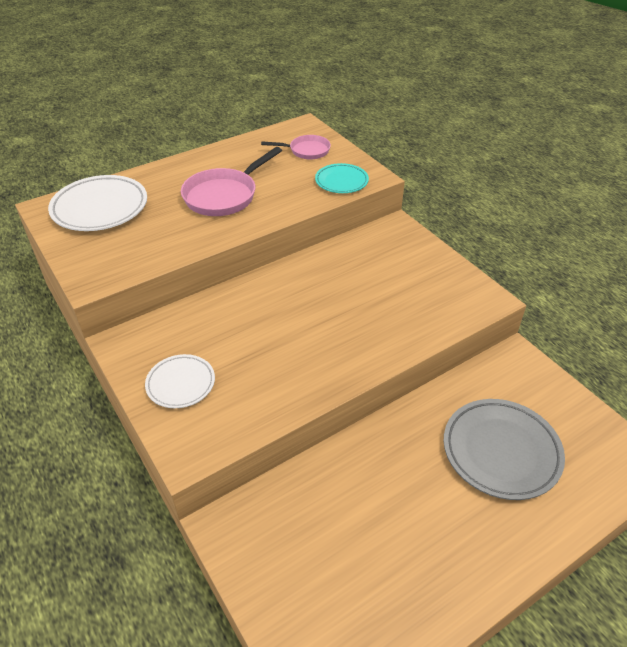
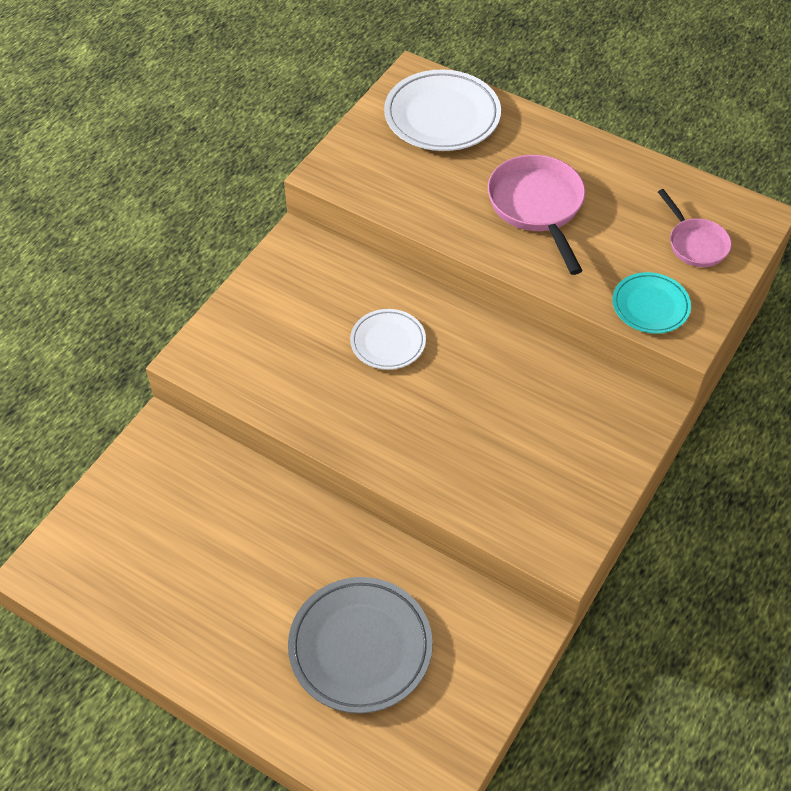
camera: 65 degrees right, 10 degrees up
white plate [145,354,215,408] -> white plate moved to [350,309,426,370]
pink pan [181,147,282,216] -> pink pan turned 60 degrees clockwise [488,155,585,275]

